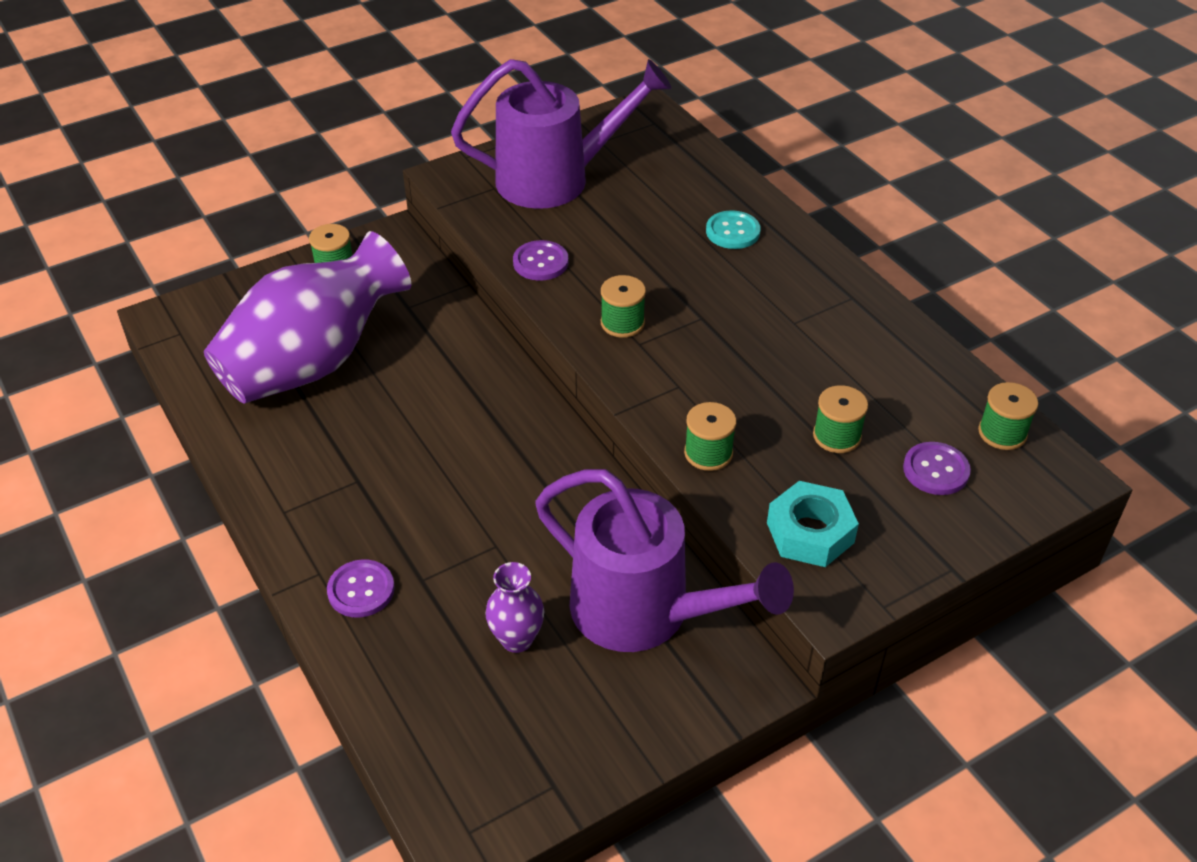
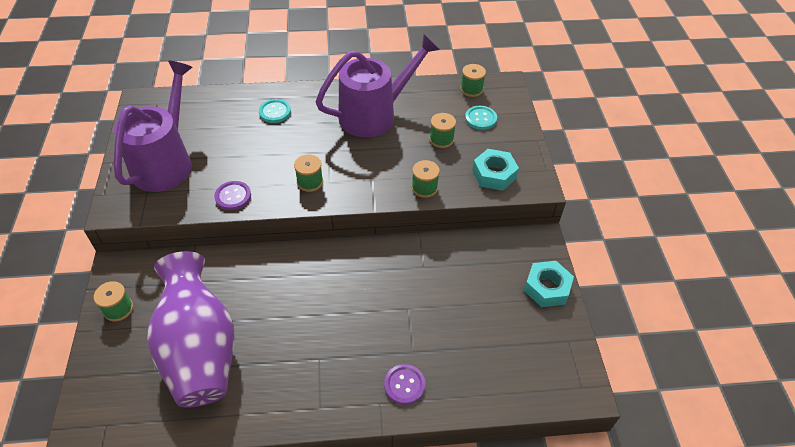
camera: 65 degrees left, 5 degrees up
purple vase [485,562,544,653] -> none
purple watering can [535,469,794,652] -> purple watering can moved to [316,34,440,137]
purple button [903,442,971,495] -> turquoise button [465,106,497,130]
none -> turquoise nut [524,261,574,307]

